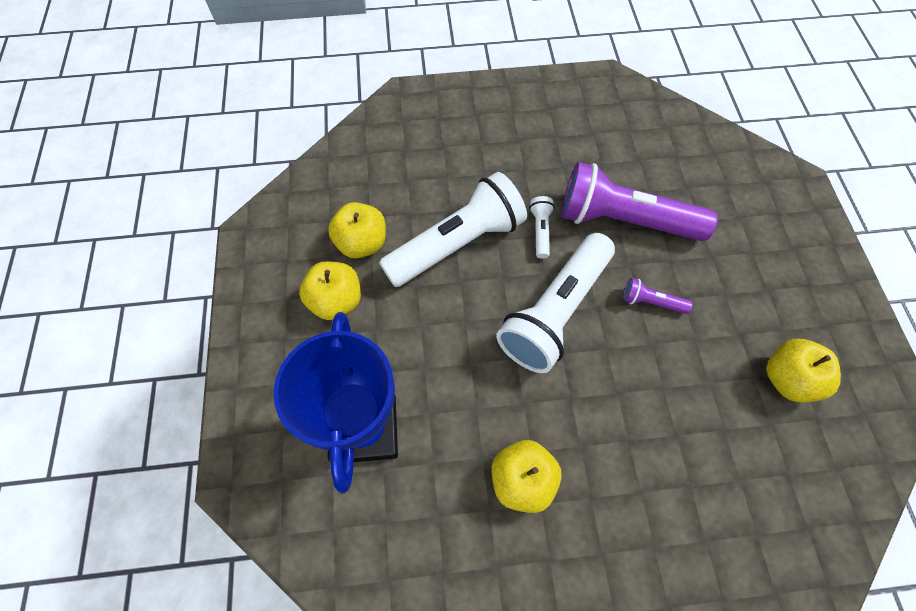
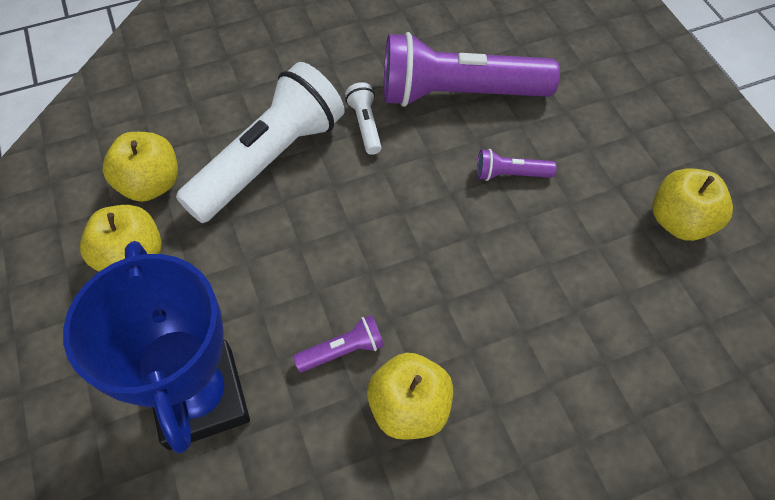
camera: 15 degrees left, 5 degrees down
white flashlight [496,233,615,373] -> none
none -> purple flashlight [293,315,384,372]

